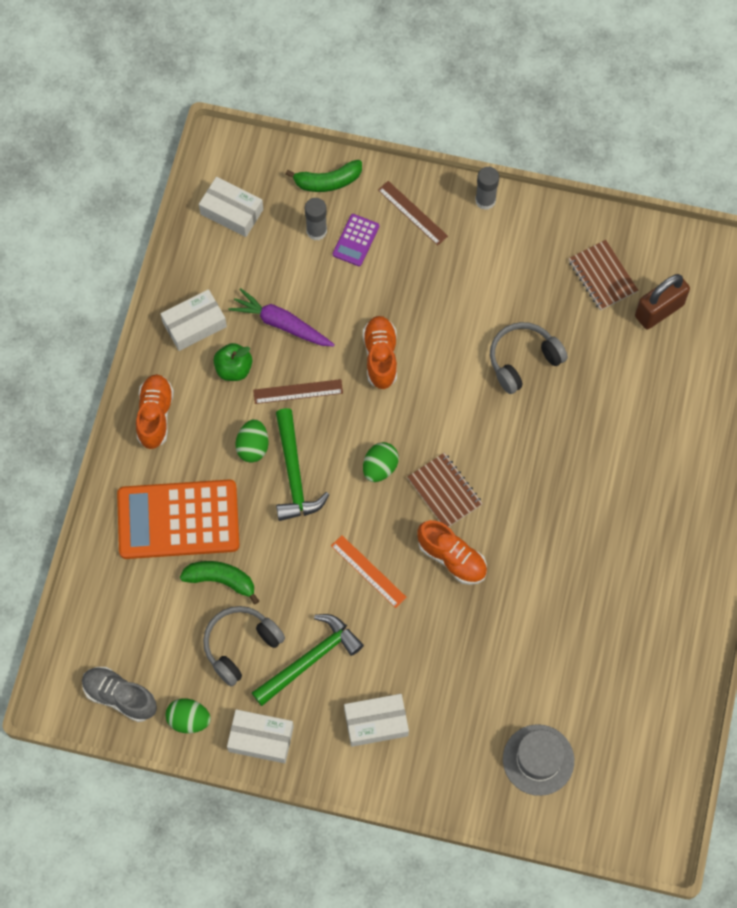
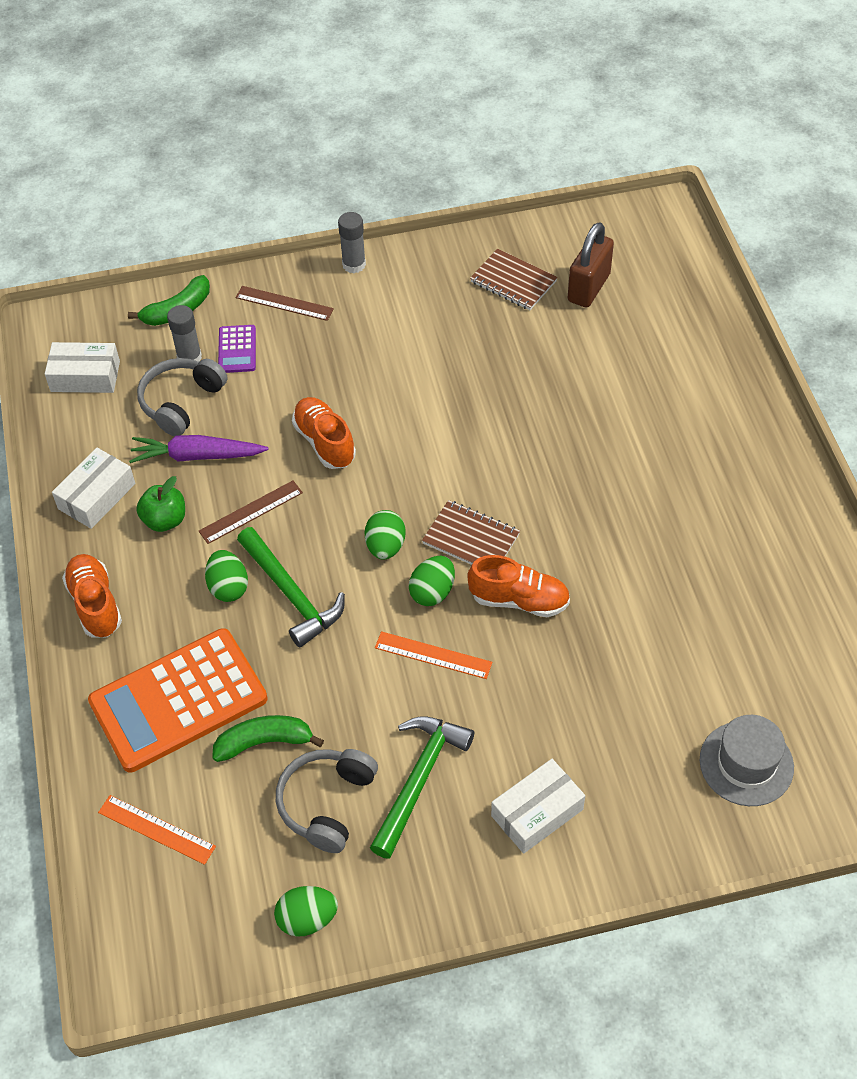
camera: 25 degrees left, 15 degrees down
grey shoe [82,667,157,722] -> none
white box [227,709,294,763] -> none
grey headphones [490,322,568,394] -> grey headphones moved to [137,358,227,436]
none -> orange ruler [98,795,216,865]
none -> green egg [409,556,455,606]

